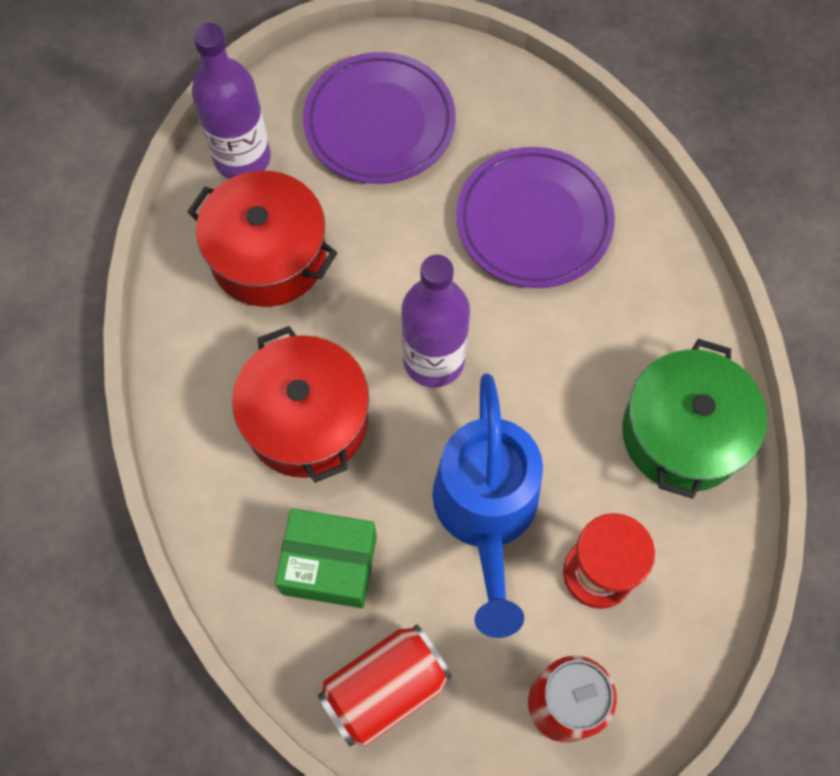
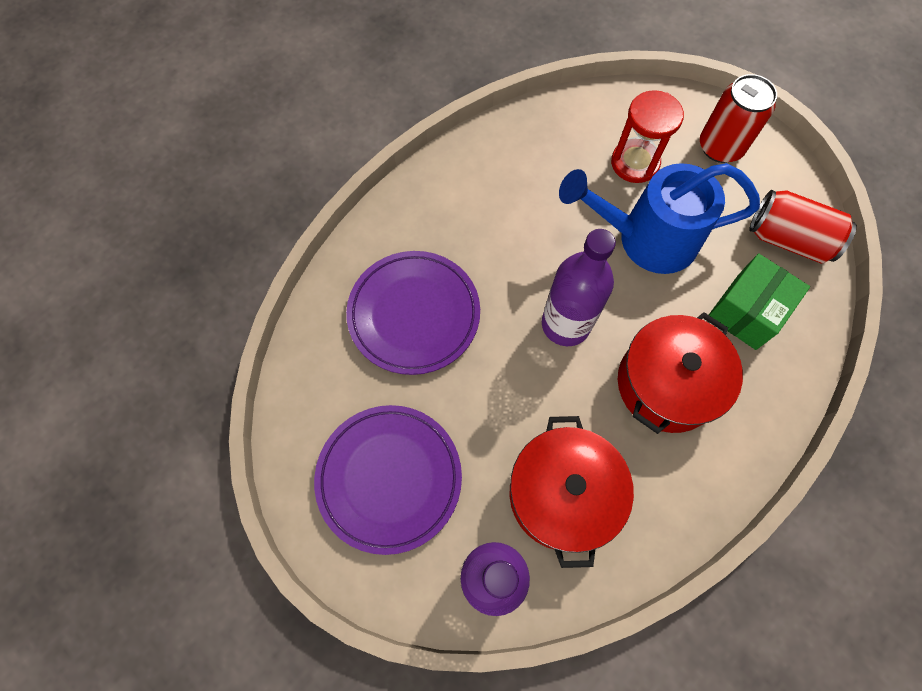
camera: 120 degrees left, 0 degrees up
green box [275,508,377,608] -> green box turned 60 degrees clockwise [709,253,810,350]
blue watering can [432,374,543,638] -> blue watering can turned 150 degrees counterclockwise [559,163,760,274]
green pot [622,339,767,499] -> none

